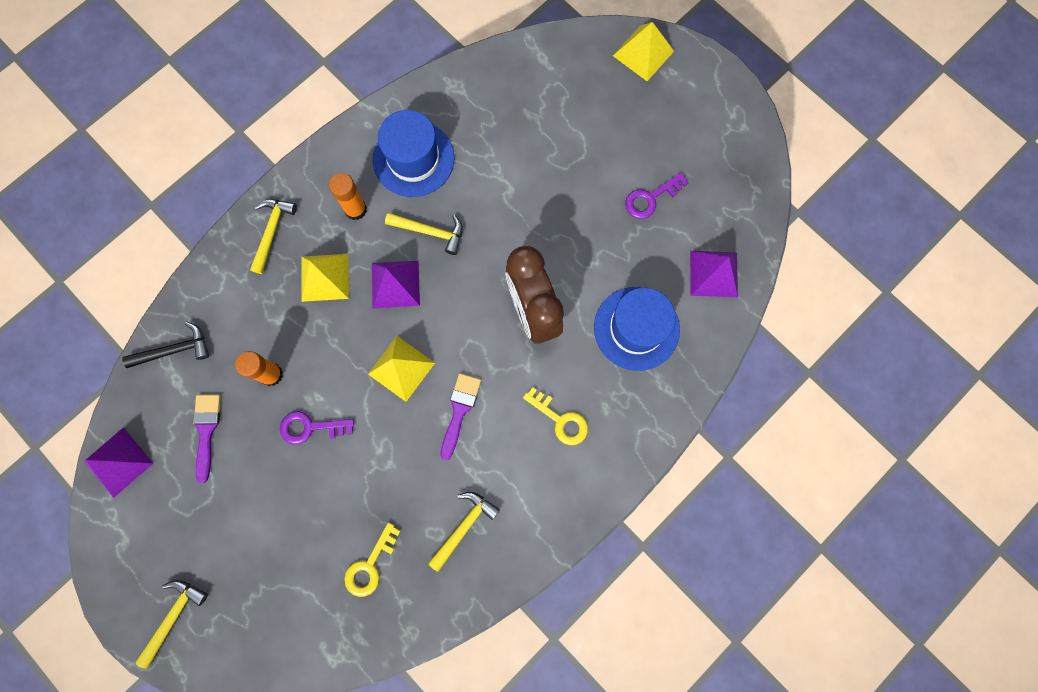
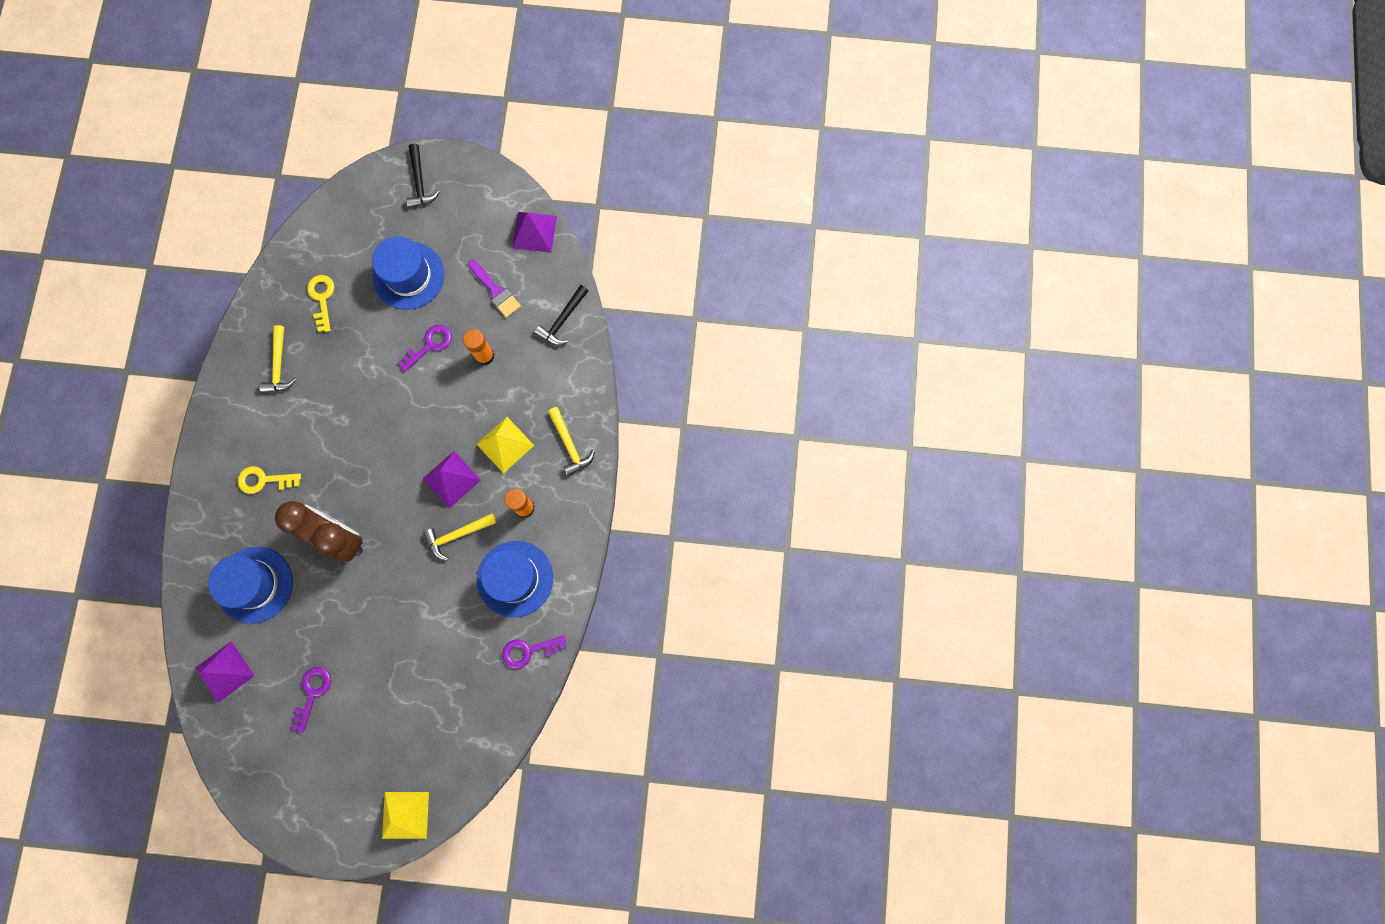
camera: 140 degrees right, 0 degrees up
yellow hammer [136,580,208,669] -> black hammer [406,144,440,208]
yellow pyramid [368,336,435,402] -> none
purple brush [440,373,481,460] -> none
none -> blue hat [372,236,445,310]
none -> purple key [502,635,566,669]

